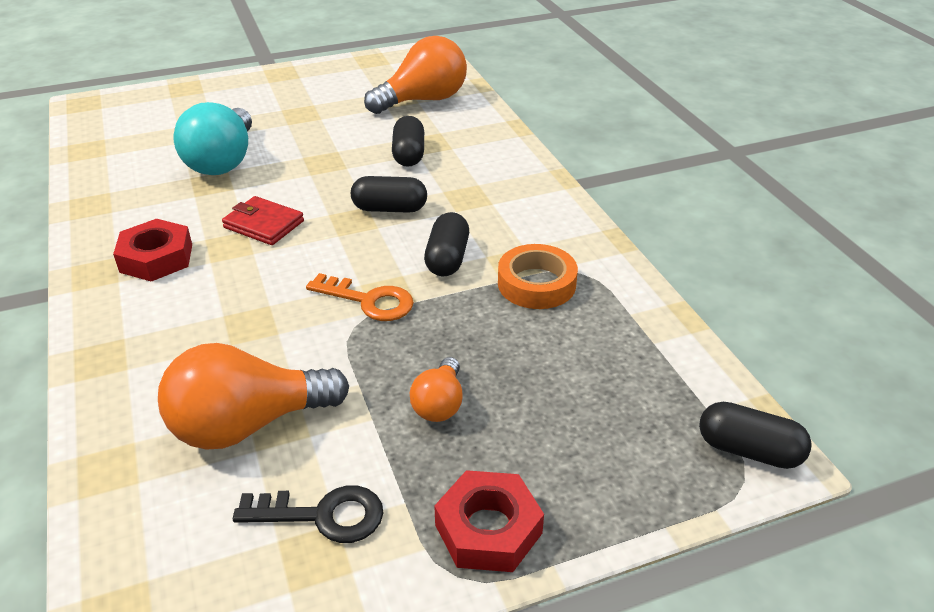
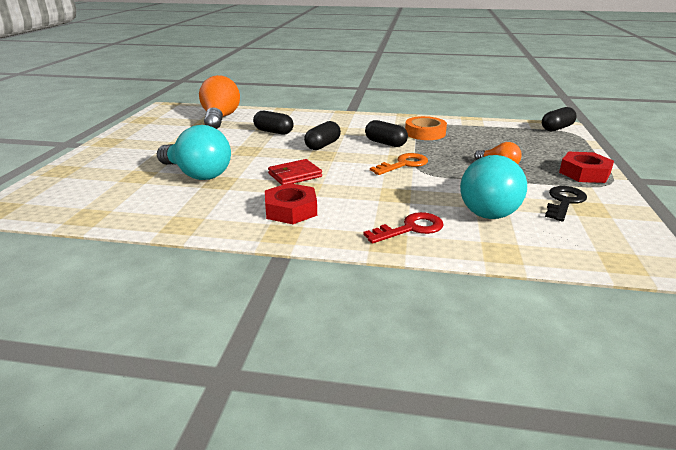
camera: 60 degrees left, 10 degrees down
orange light bulb [158,343,349,449] -> turquoise light bulb [460,155,527,219]
none -> red key [363,212,444,244]

